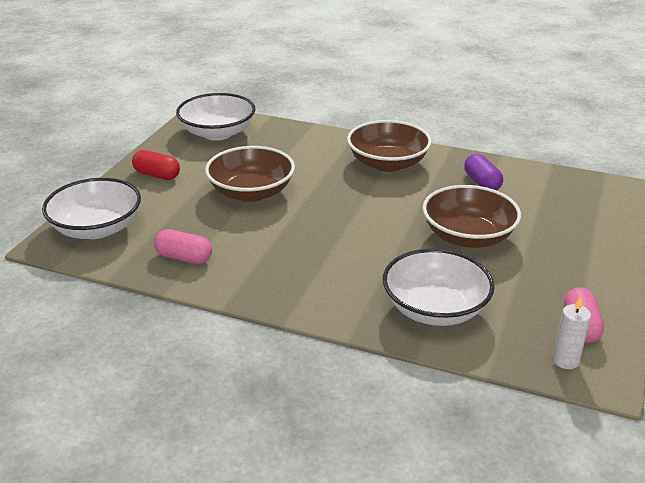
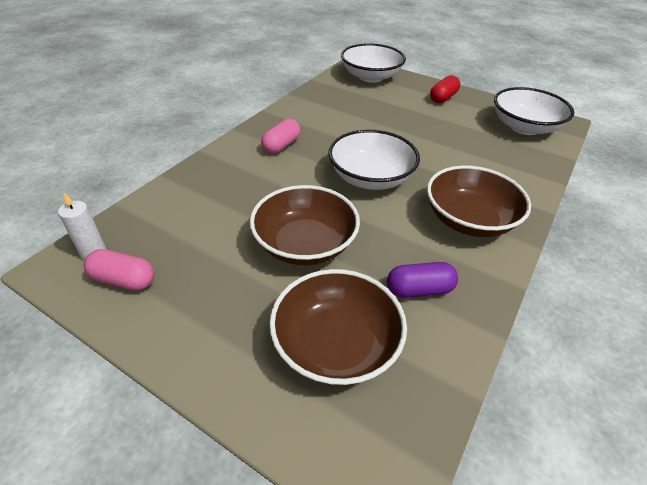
camera: 100 degrees right, 10 degrees up
pink capsule [154,229,212,264] -> pink capsule moved to [261,119,301,154]
brown bowl [205,146,295,202] -> brown bowl moved to [269,269,407,386]
white bowl [383,248,495,326] -> white bowl moved to [328,129,420,190]

